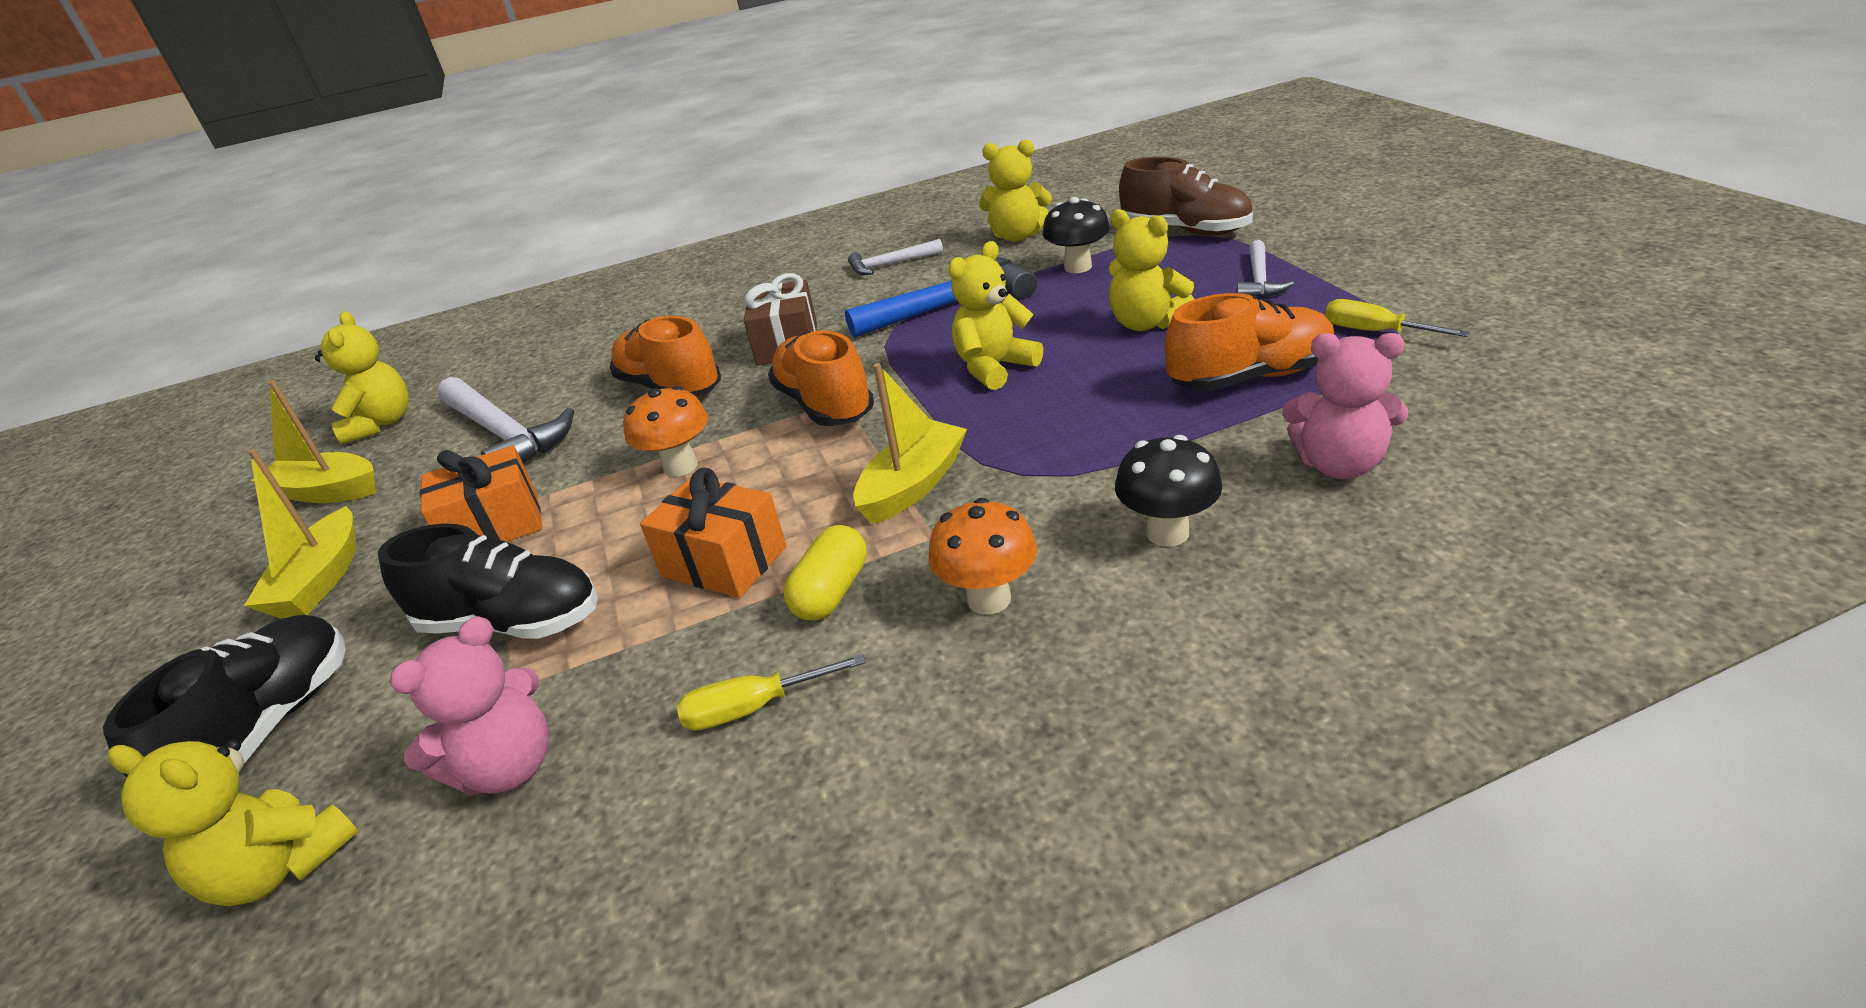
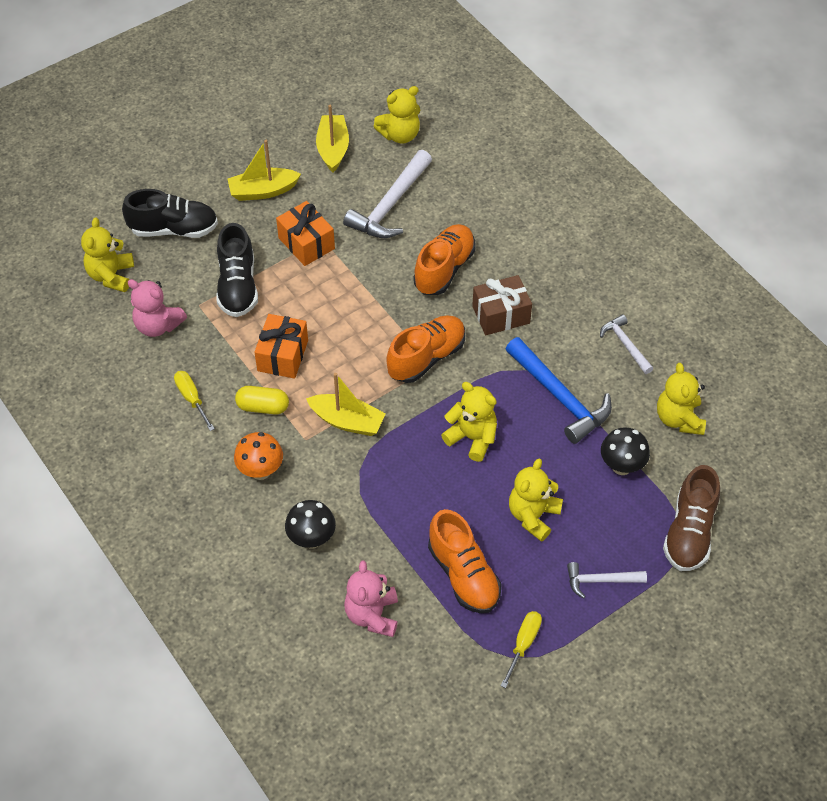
camera: 70 degrees right, 20 degrees up
orange mushroom [623,386,708,477] -> none

